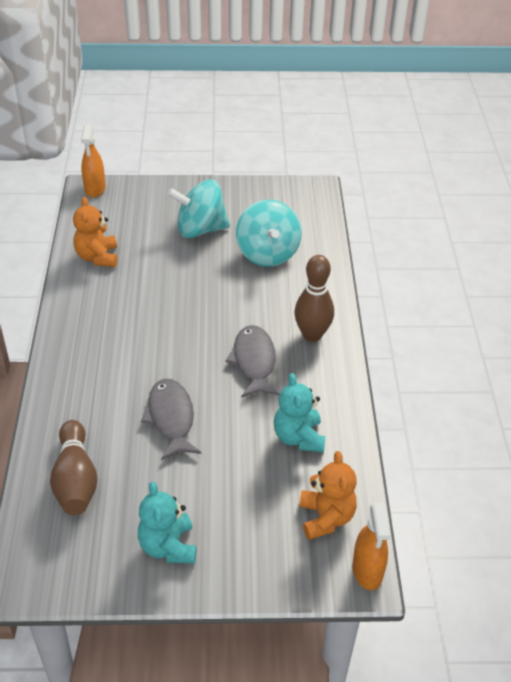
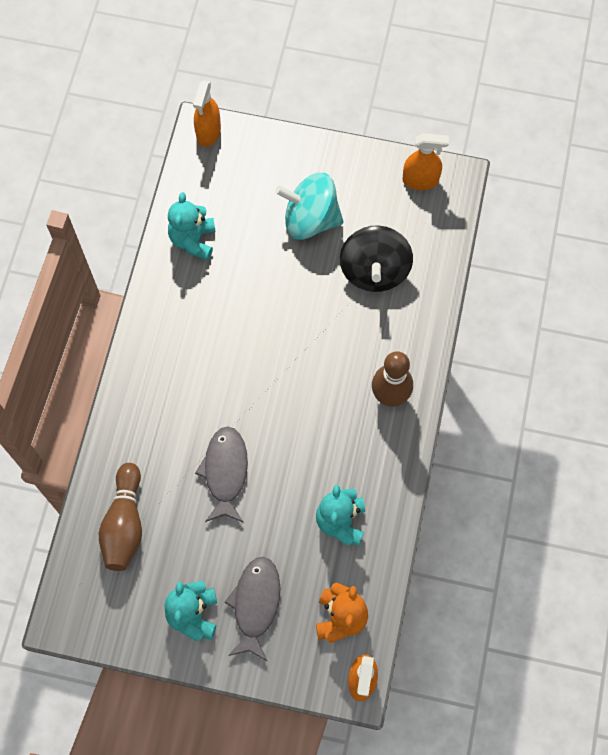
camera: 15 degrees right, 25 degrees up
orange teddy bear [73,197,117,267] -> turquoise teddy bear [168,192,216,260]
grey fish [225,325,279,398] -> grey fish moved to [224,557,280,662]
turquoise spinning top [236,200,301,267] -> black spinning top [340,225,413,292]
none -> orange spray bottle [402,133,449,190]

